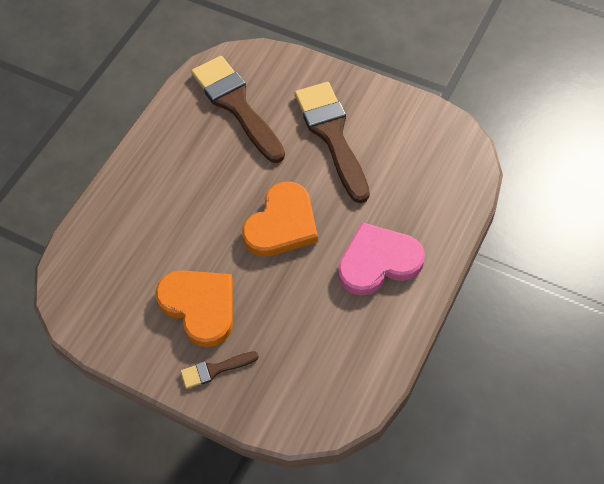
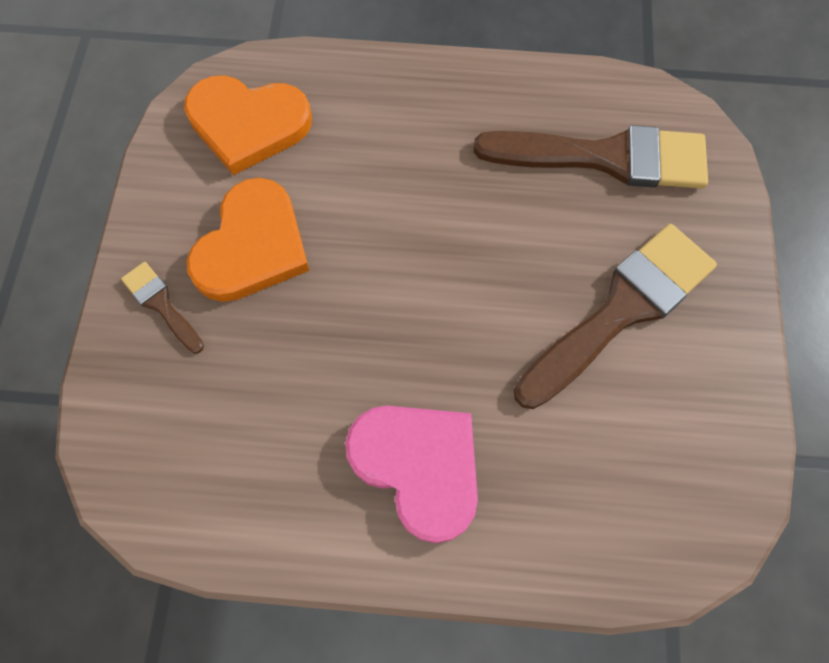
camera: 65 degrees right, 10 degrees up
brown brush [191,56,285,163] -> brown brush turned 60 degrees clockwise [474,125,708,189]
orange heart [242,182,318,257] -> orange heart moved to [184,75,312,175]

